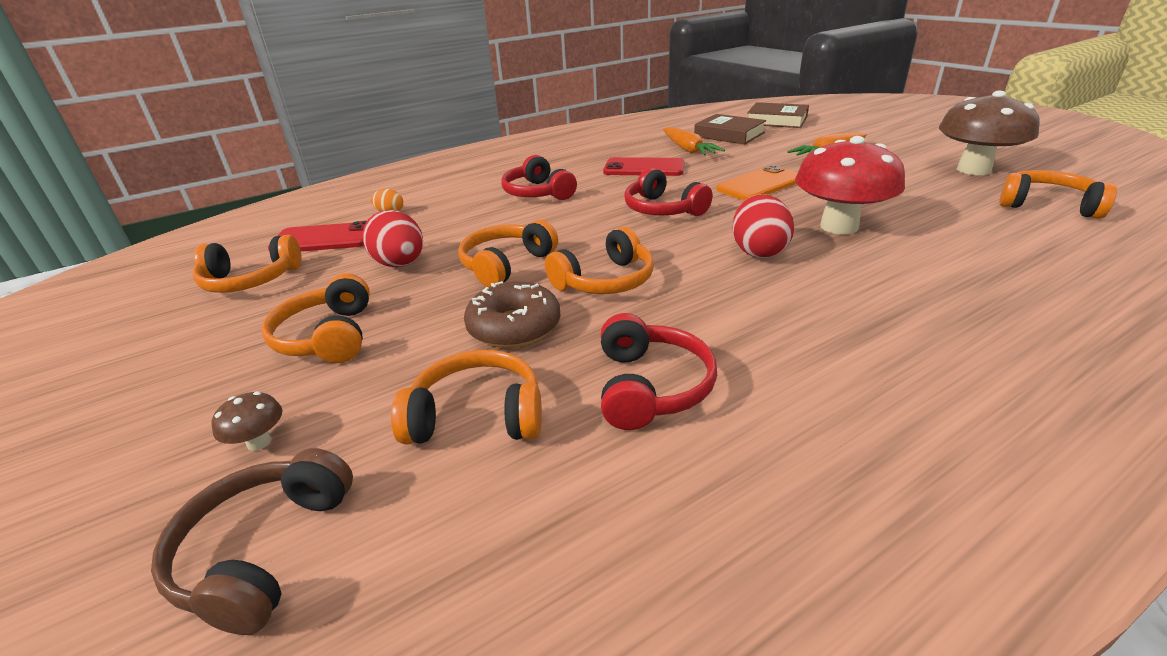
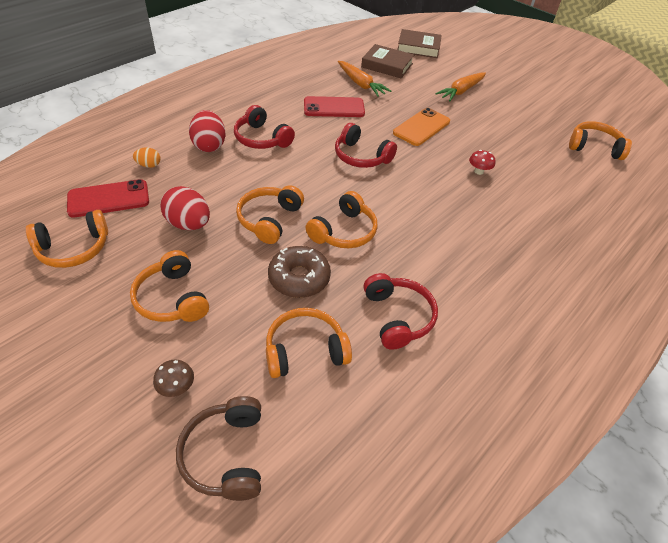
camera: 20 degrees left, 15 degrees up
red egg [732,194,794,258] -> red egg moved to [189,110,226,152]
red mushroom [795,136,905,234] -> red mushroom [469,150,496,175], size x0.40
brown mushroom [939,91,1040,175] -> none

